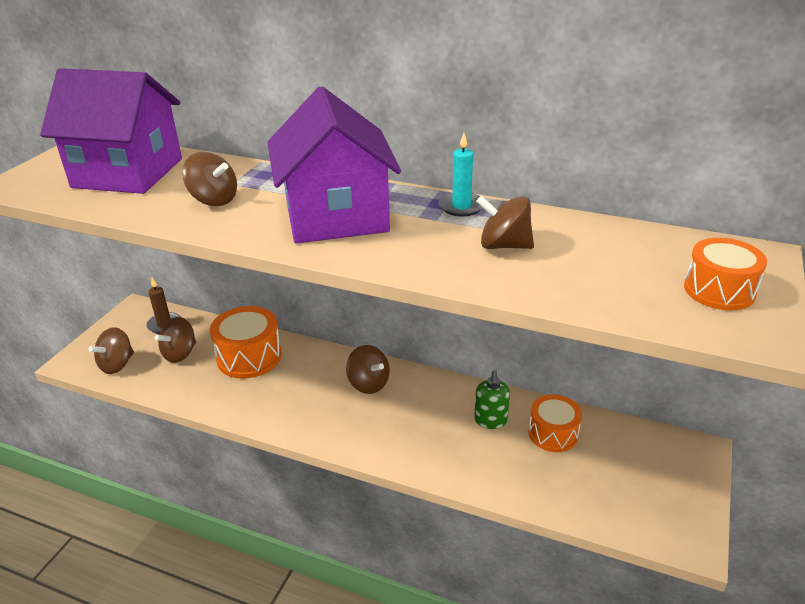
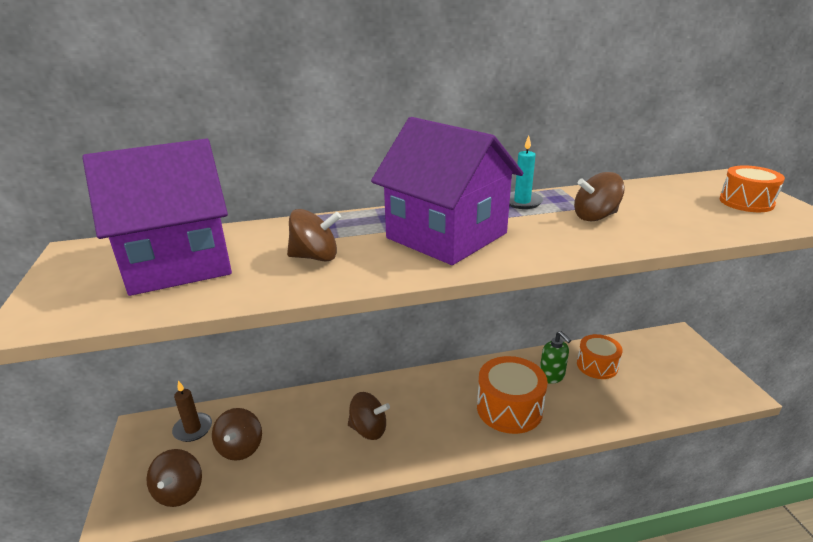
camera: 35 degrees left, 5 degrees down
orange drum [210,306,282,379] -> orange drum moved to [477,356,548,434]
brown spinning top [346,345,390,394] -> brown spinning top moved to [348,392,390,440]

